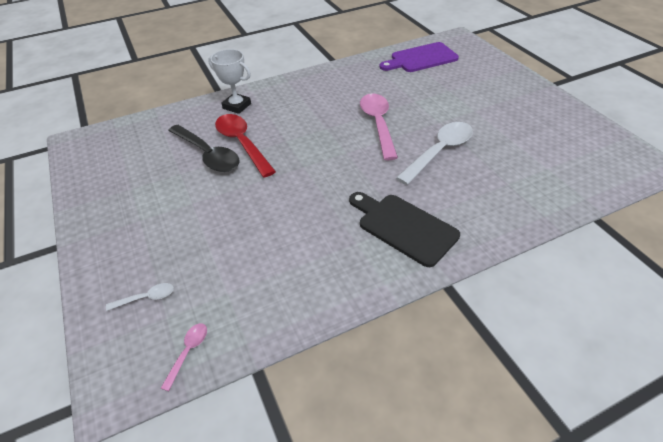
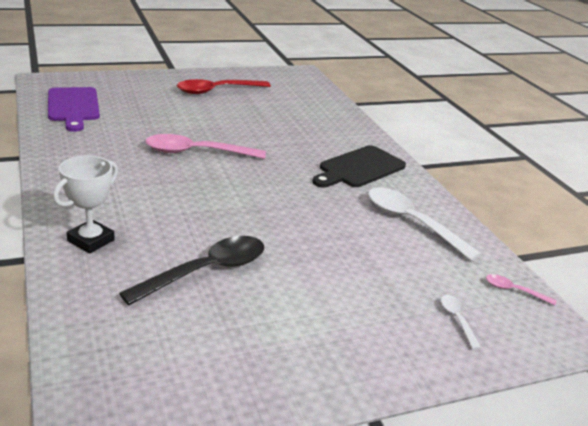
camera: 90 degrees left, 15 degrees down
red spoon [215,114,276,178] -> red spoon moved to [177,79,271,94]
white spoon [396,122,473,185] -> white spoon moved to [368,187,481,260]

